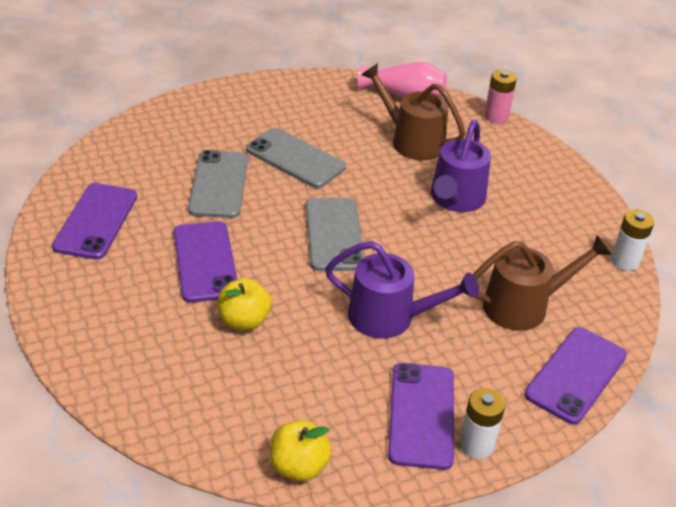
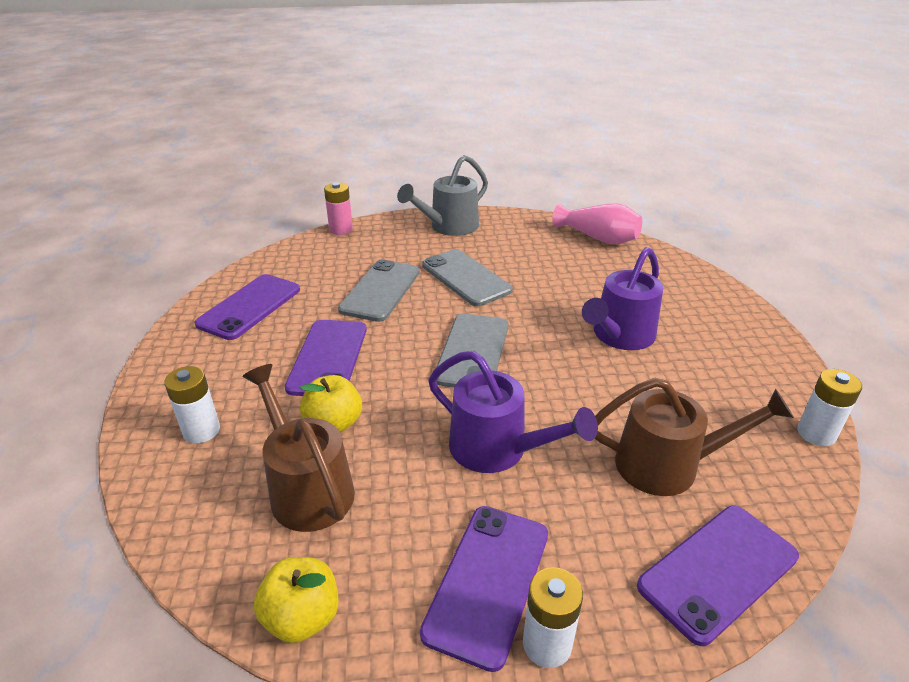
camera: 20 degrees right, 5 degrees down
brown watering can [361,63,466,160] -> brown watering can moved to [243,364,355,532]
pink battery [484,70,517,123] -> pink battery moved to [324,182,353,235]
none -> white battery [164,366,220,443]
none -> grey watering can [397,155,488,236]

